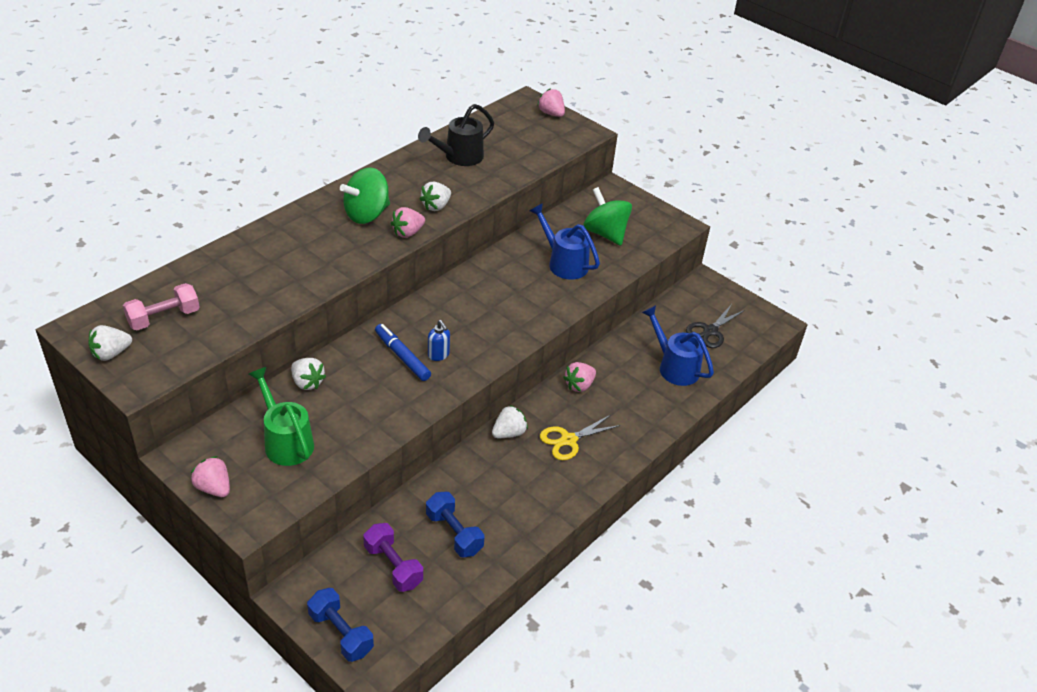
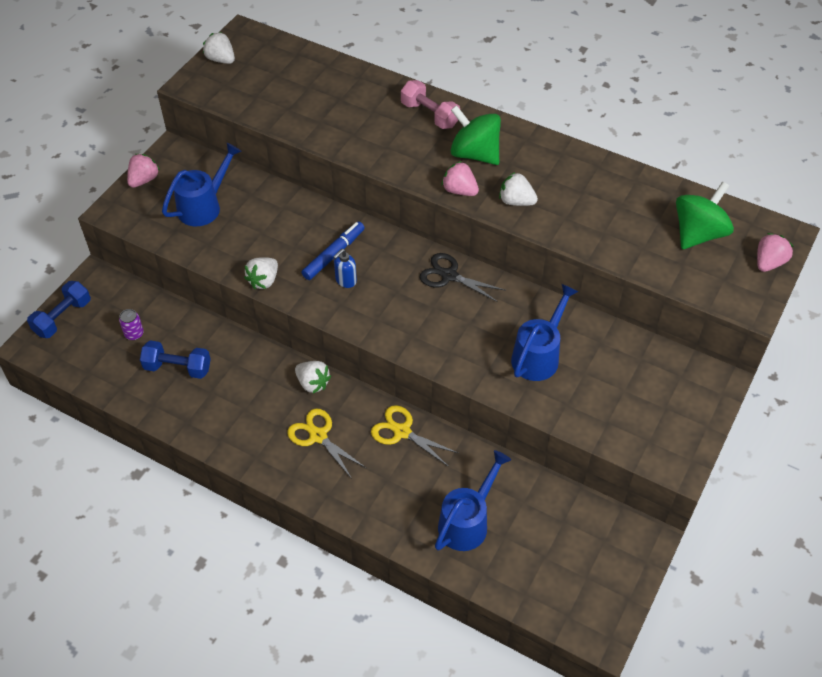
camera: 80 degrees right, 10 degrees up
pink dumbbell [123,283,200,330] -> pink dumbbell moved to [401,80,460,129]
green watering can [248,367,314,466] -> blue watering can [162,143,242,226]
white strawberry [291,358,326,390] -> white strawberry moved to [244,257,278,289]
purple dumbbell [363,523,423,592] -> purple can [119,309,144,340]
black watering can [418,104,494,166] -> none
blue dumbbell [426,492,484,557] -> blue dumbbell turned 60 degrees clockwise [140,341,211,379]
pink strawberry [563,362,596,392] -> yellow scissors [371,405,458,467]
green spinning top [584,187,632,245] -> green spinning top moved to [676,182,734,249]
black scissors [686,304,745,348] -> black scissors moved to [420,253,506,302]

